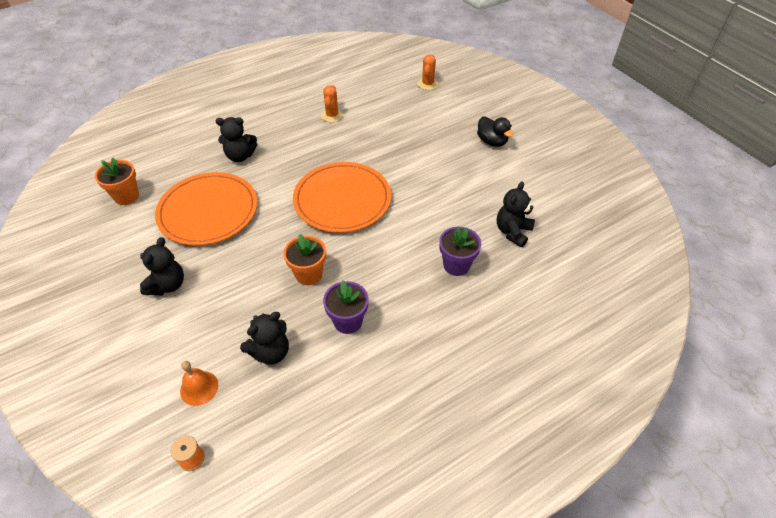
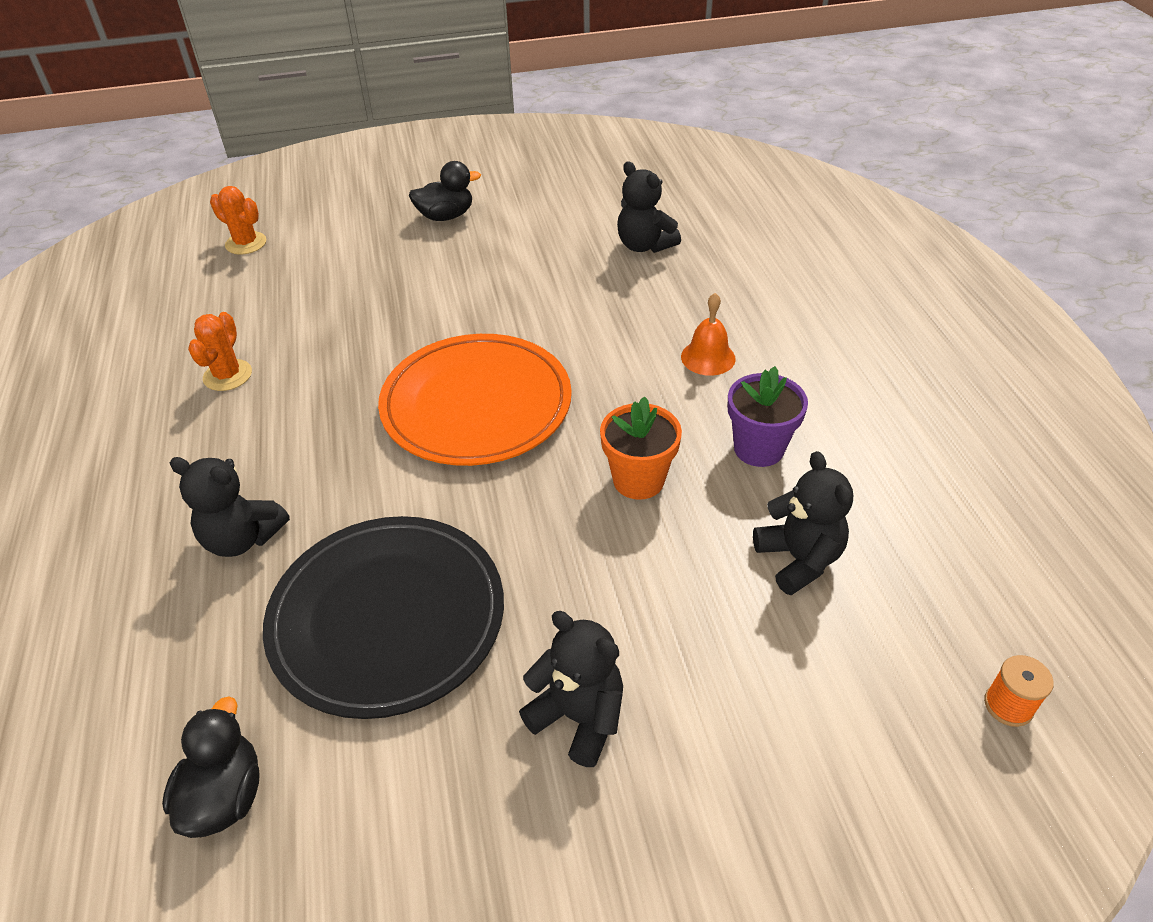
camera: 70 degrees left, 5 degrees down
orange flower pot [95,158,139,205] -> black duck [162,696,260,838]
orange plate [155,172,257,246] -> black plate [263,516,504,719]
orange bell [180,361,218,406] -> orange bell moved to [681,293,736,376]
black teddy bear [216,117,257,162] -> black teddy bear turned 90 degrees clockwise [169,457,290,557]
orange cactus [321,85,343,122] -> orange cactus turned 75 degrees clockwise [188,312,252,391]
purple flower pot [439,227,481,276] -> none

